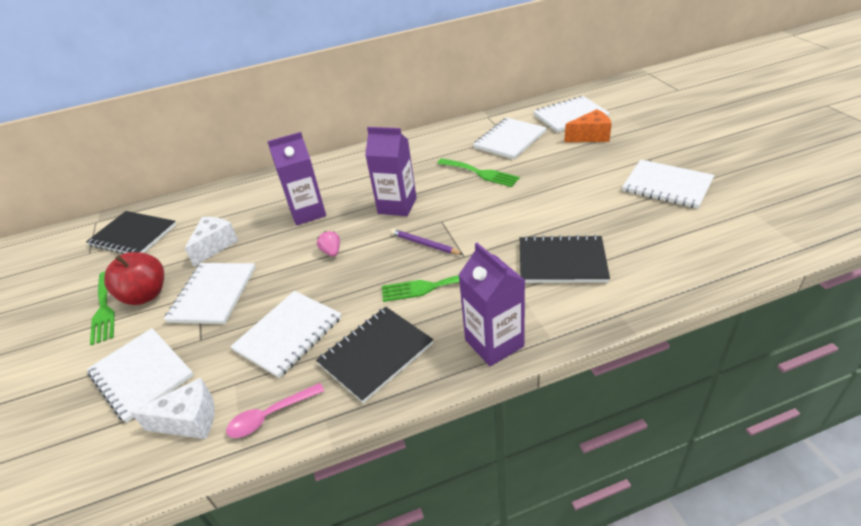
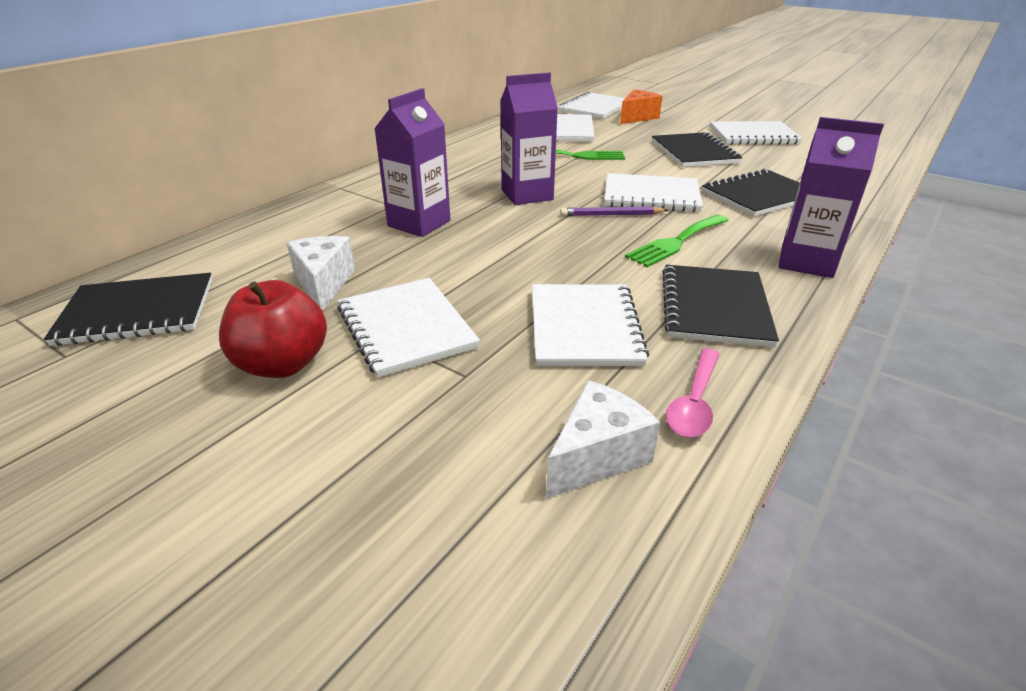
camera: 40 degrees left, 5 degrees down
white notebook [87,328,194,423] -> white notebook moved to [605,173,703,212]
green fork [90,271,115,345] -> none
pink strawberry [317,231,340,257] -> none
none -> black notebook [652,132,742,167]

